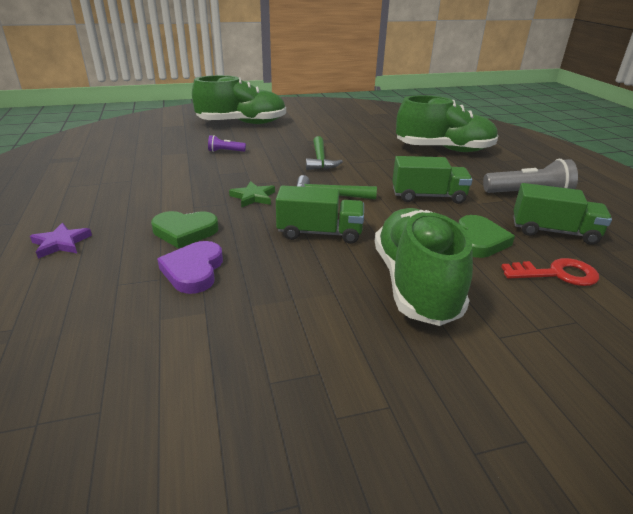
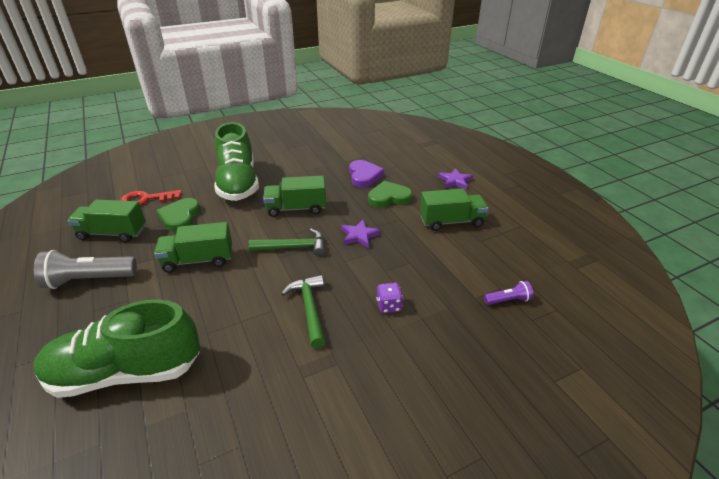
camera: 170 degrees right, 5 degrees up
green shoe [192,75,286,124] -> none
purple flashlight [208,135,246,152] -> purple flashlight moved to [484,281,533,305]
green star [229,181,275,208] -> purple star [341,219,381,248]
none -> purple dice [376,283,403,313]
none -> green truck [420,188,488,231]

